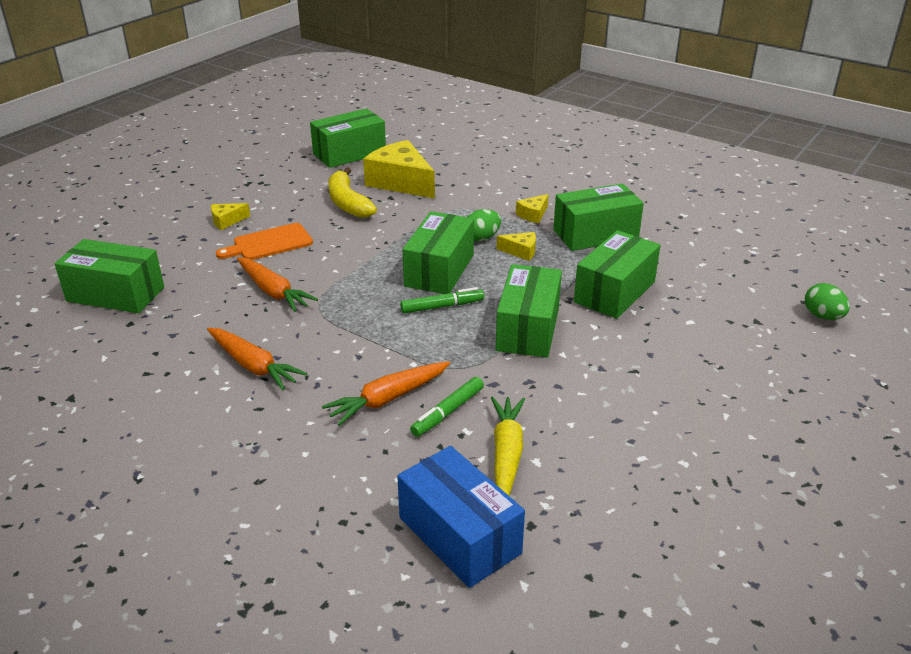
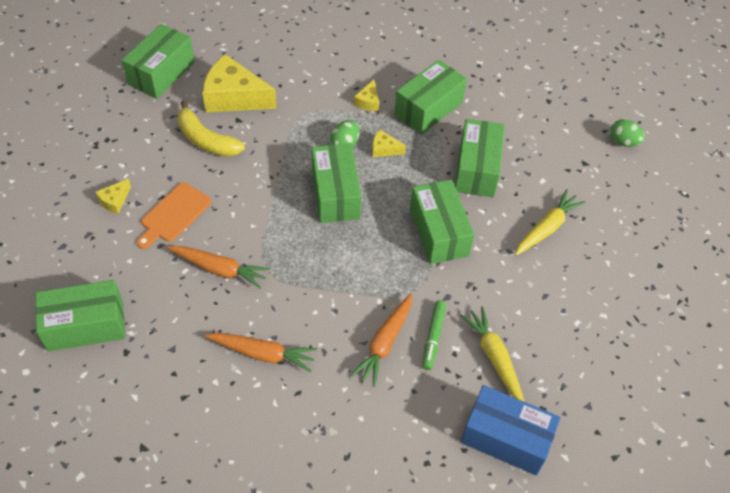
camera: 30 degrees left, 20 degrees up
green marker [400,287,484,313] -> none
yellow cheese [497,232,536,261] -> yellow cheese turned 150 degrees counterclockwise [372,130,406,157]
none -> yellow carrot [515,189,586,256]

